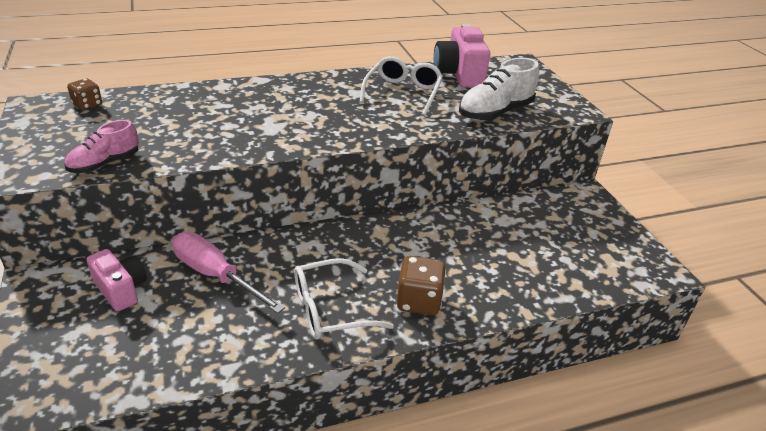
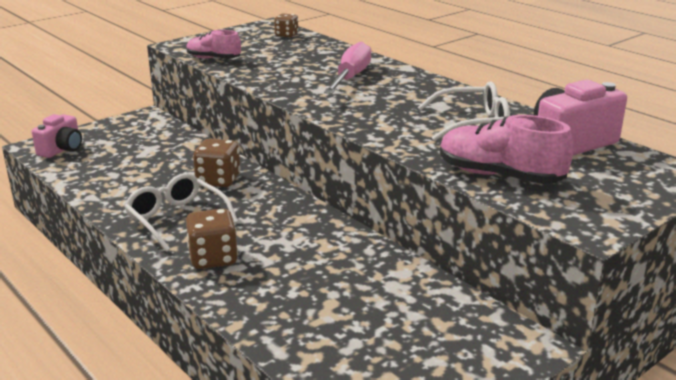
camera: 70 degrees right, 10 degrees down
pink camera [87,249,147,312] -> pink camera moved to [32,114,82,158]
pink screwdriver [172,232,285,314] -> pink screwdriver moved to [324,42,371,94]
white shoe [459,58,539,121] -> pink shoe [440,115,573,184]
none -> brown dice [193,138,241,187]

